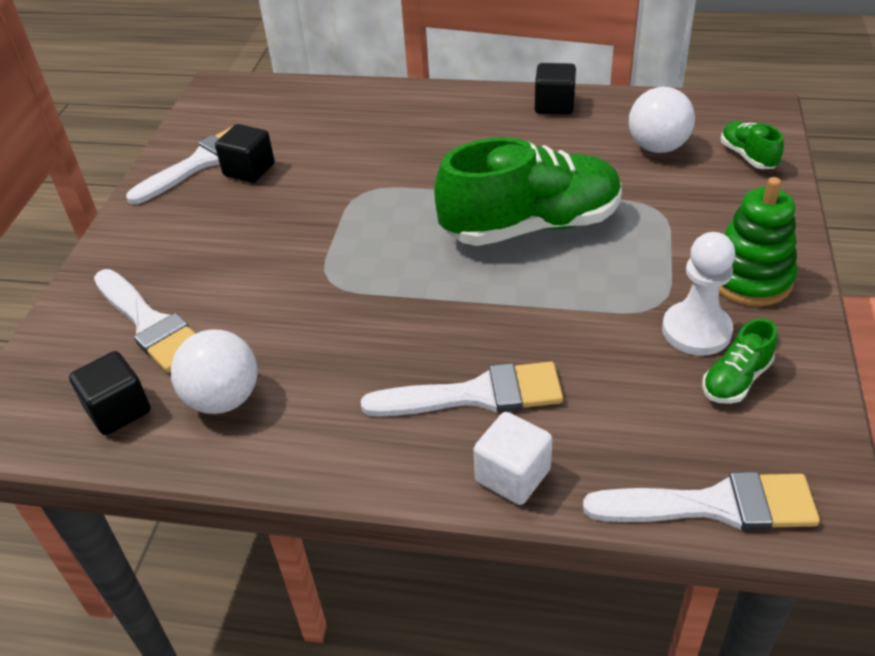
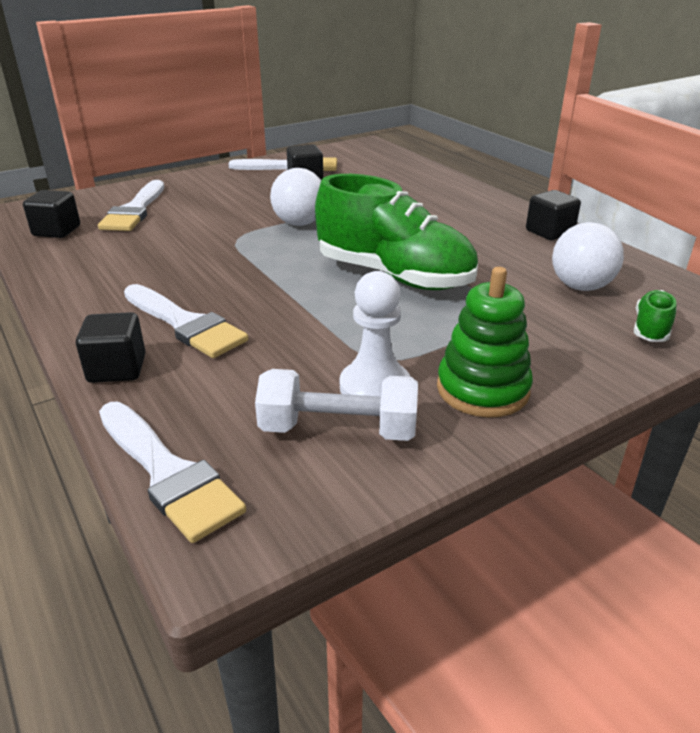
camera: 45 degrees right, 10 degrees down
white ball [171,329,258,414] -> white ball moved to [270,168,321,226]
white cube [473,412,553,505] -> black cube [76,312,146,383]
green shoe [702,318,777,404] -> white dumbbell [255,369,418,441]

